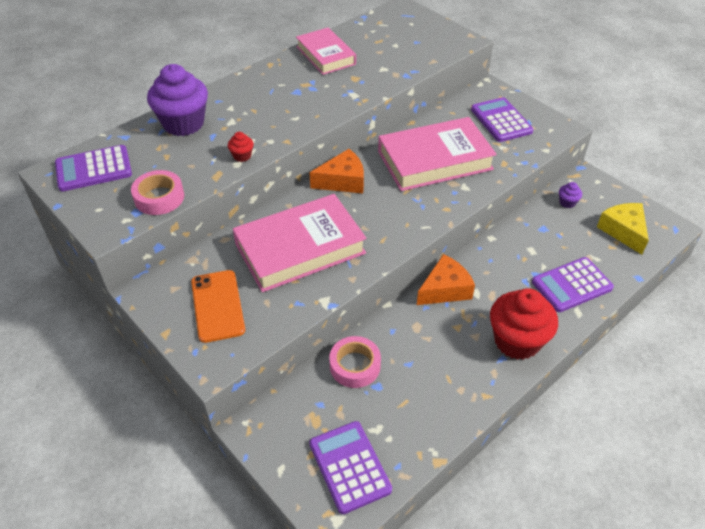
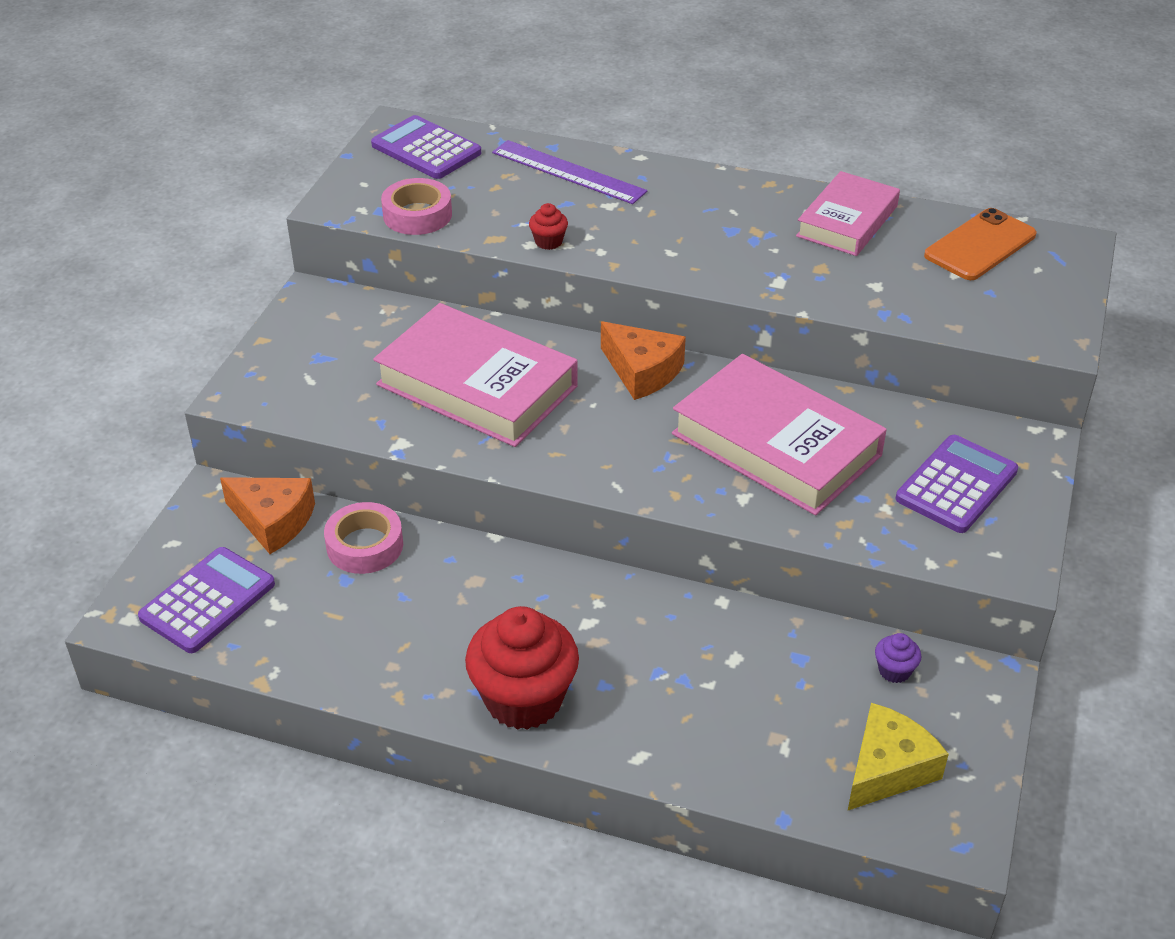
camera: 60 degrees right, 5 degrees down
purple cupcake [147,64,208,136] -> purple ruler [492,140,648,204]
orange phone [191,270,245,343] -> orange phone moved to [924,208,1036,280]
orange cheese [417,254,475,305] -> orange cheese moved to [220,477,315,554]
purple calculator [532,257,614,312] -> none

